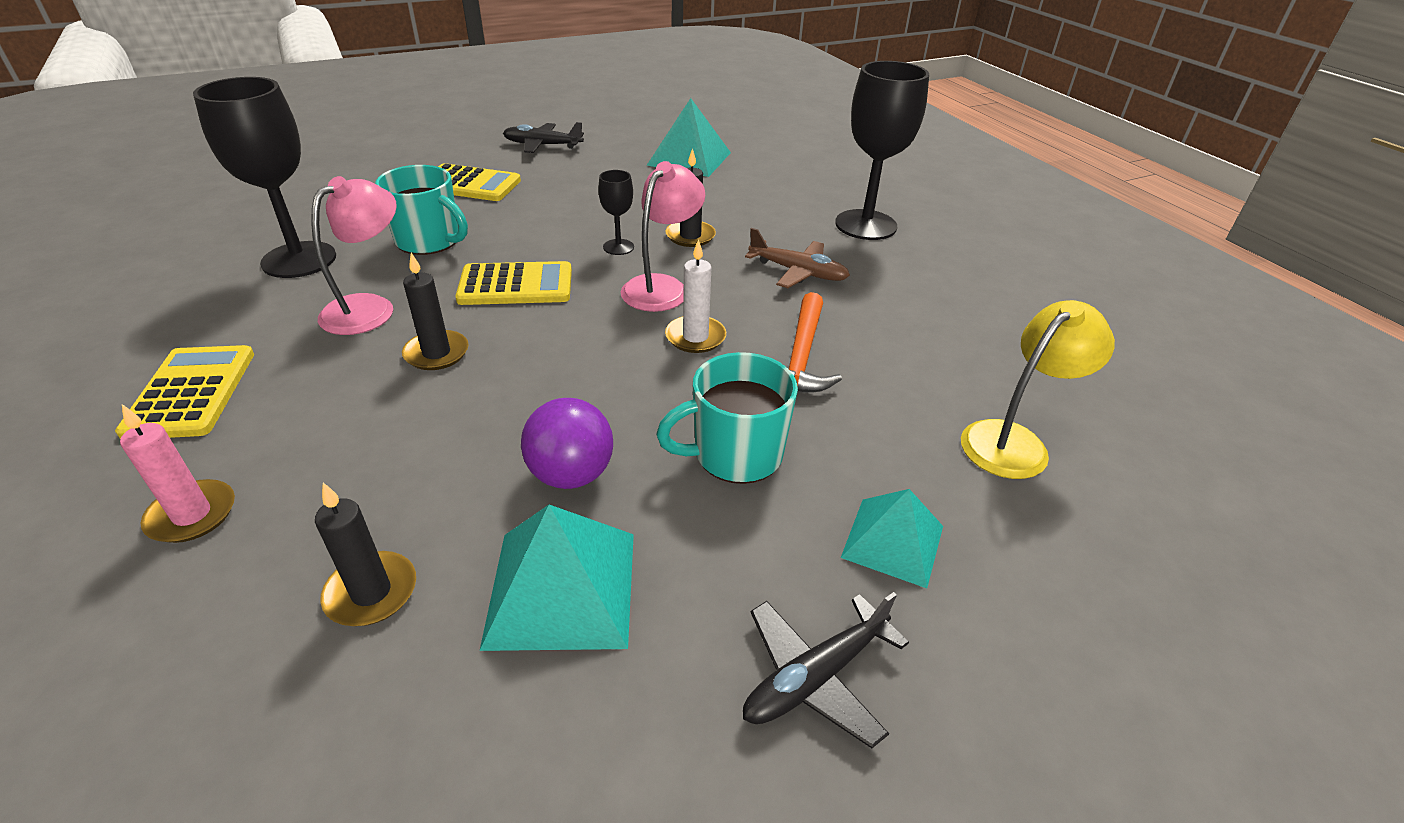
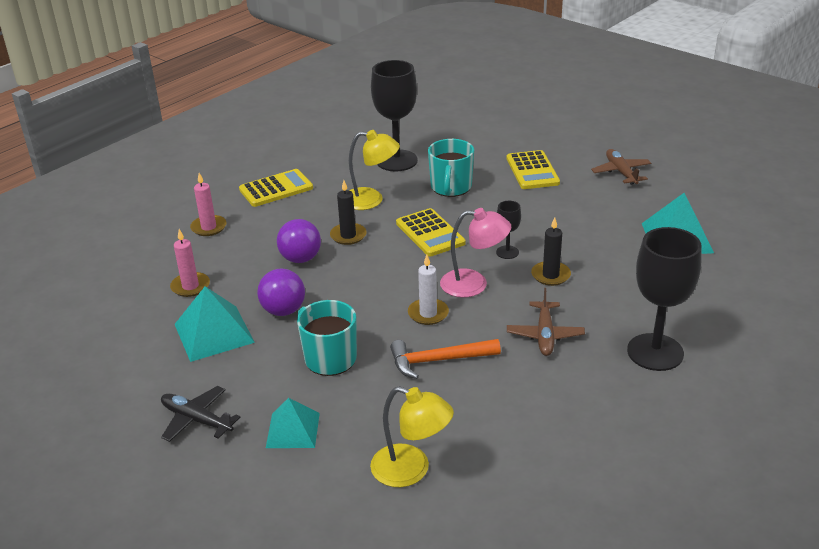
camera: 70 degrees right, 5 degrees down
pink lamp [311,176,397,335] -> yellow lamp [349,130,400,210]
black candle [315,483,416,626] -> pink candle [170,229,210,297]
black plane [503,122,584,153] -> brown plane [591,149,651,185]
none -> purple ball [277,219,321,263]

